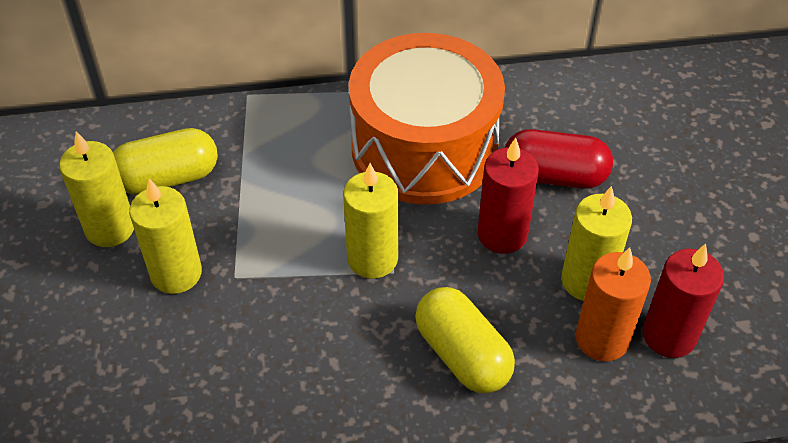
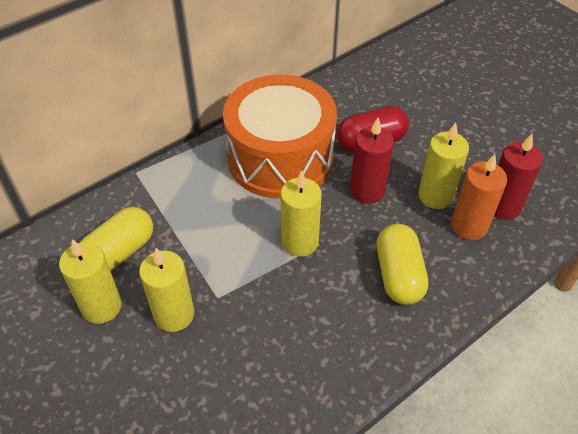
camera: 30 degrees left, 0 degrees up
yellow capsule [415,287,515,393] -> yellow capsule turned 60 degrees clockwise [377,224,428,305]

